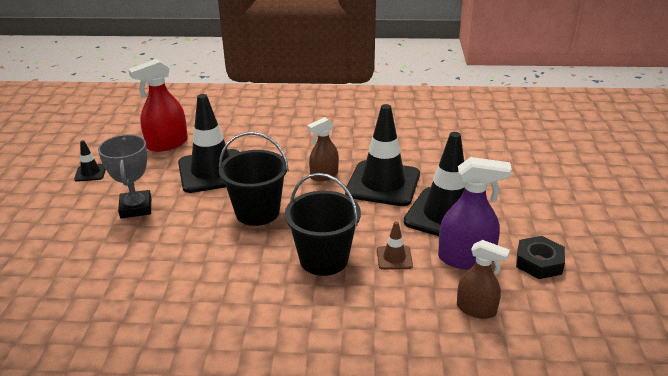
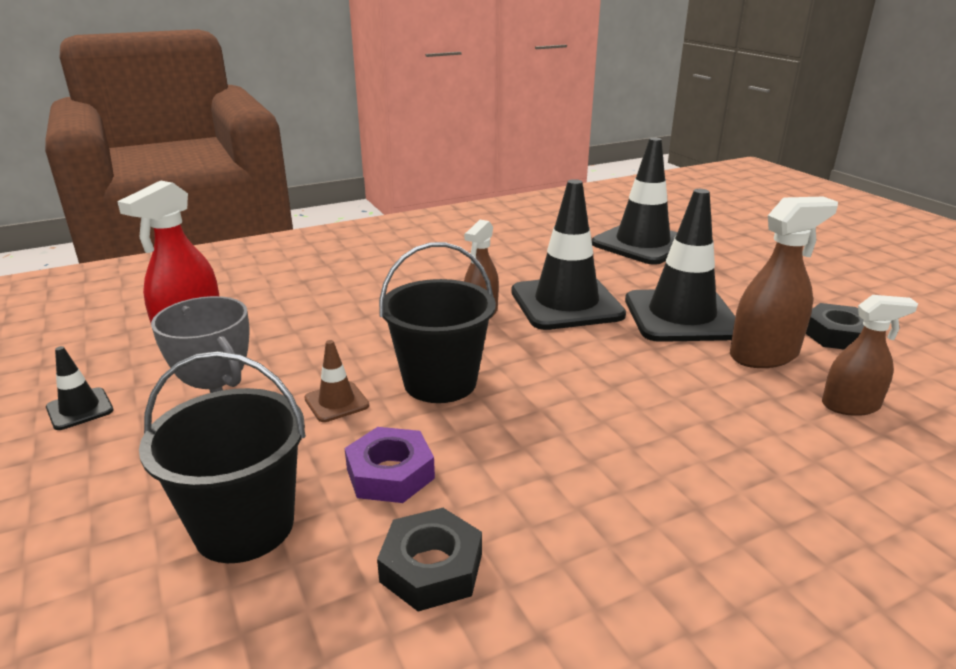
camera: 30 degrees left, 5 degrees down
black traffic cone [178,94,239,193] -> black traffic cone moved to [592,138,677,265]
black bucket [285,173,361,276] -> black bucket moved to [139,351,306,563]
brown traffic cone [377,221,413,270] -> brown traffic cone moved to [304,340,369,422]
purple spray bottle [438,157,512,269] -> brown spray bottle [730,197,838,368]
none -> purple nut [345,427,435,503]
none -> black nut [377,508,482,612]

